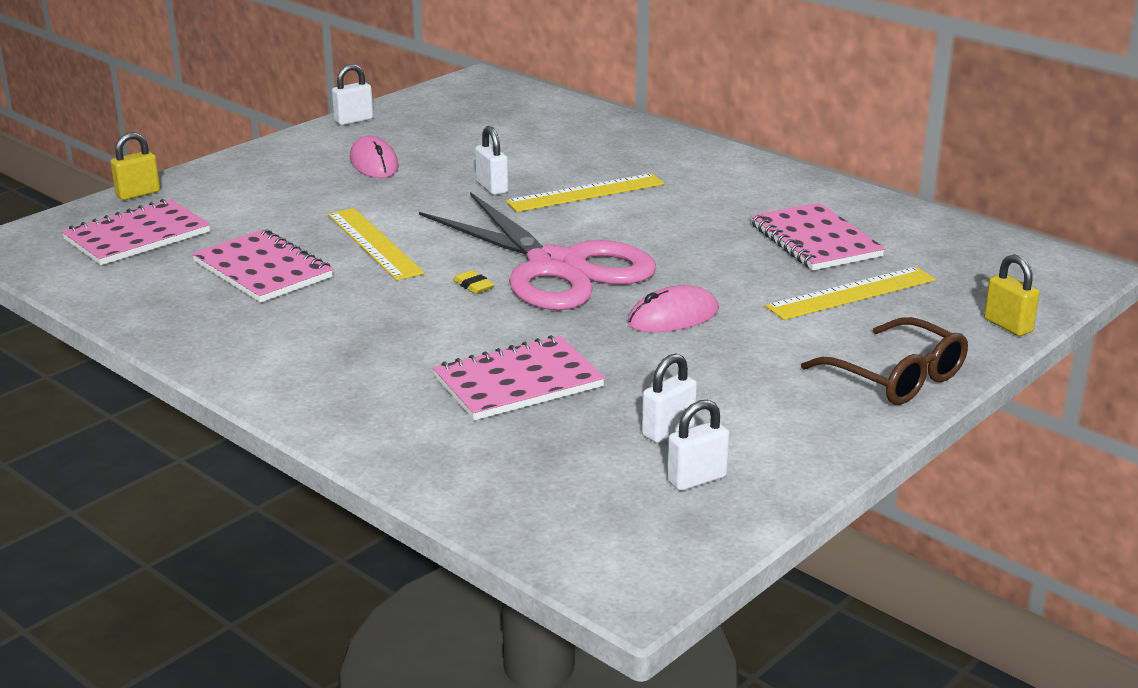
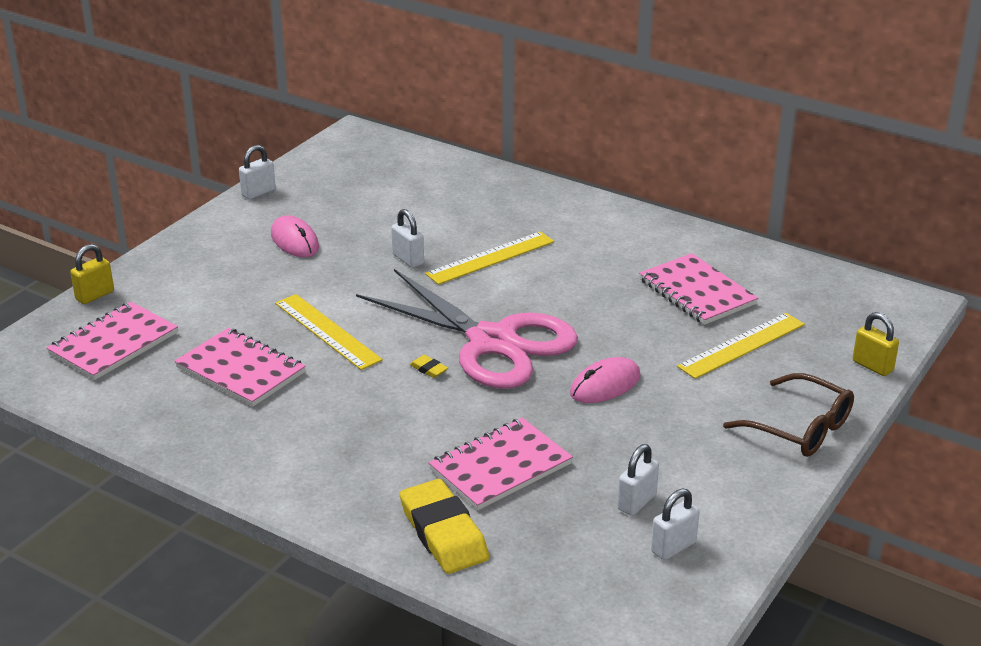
camera: 10 degrees left, 5 degrees up
none -> yellow eraser [400,479,489,574]

